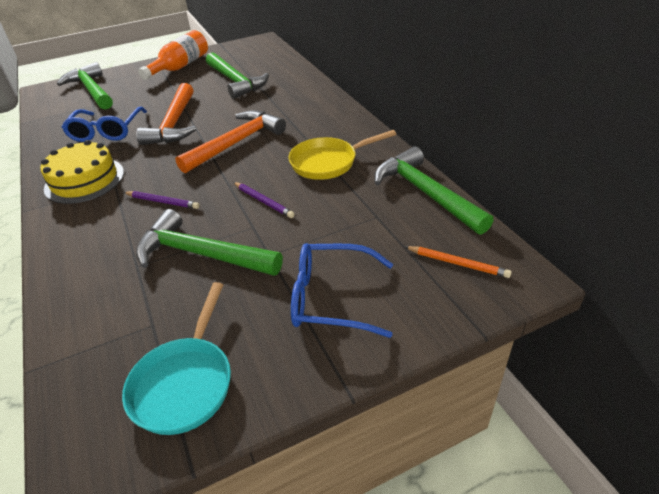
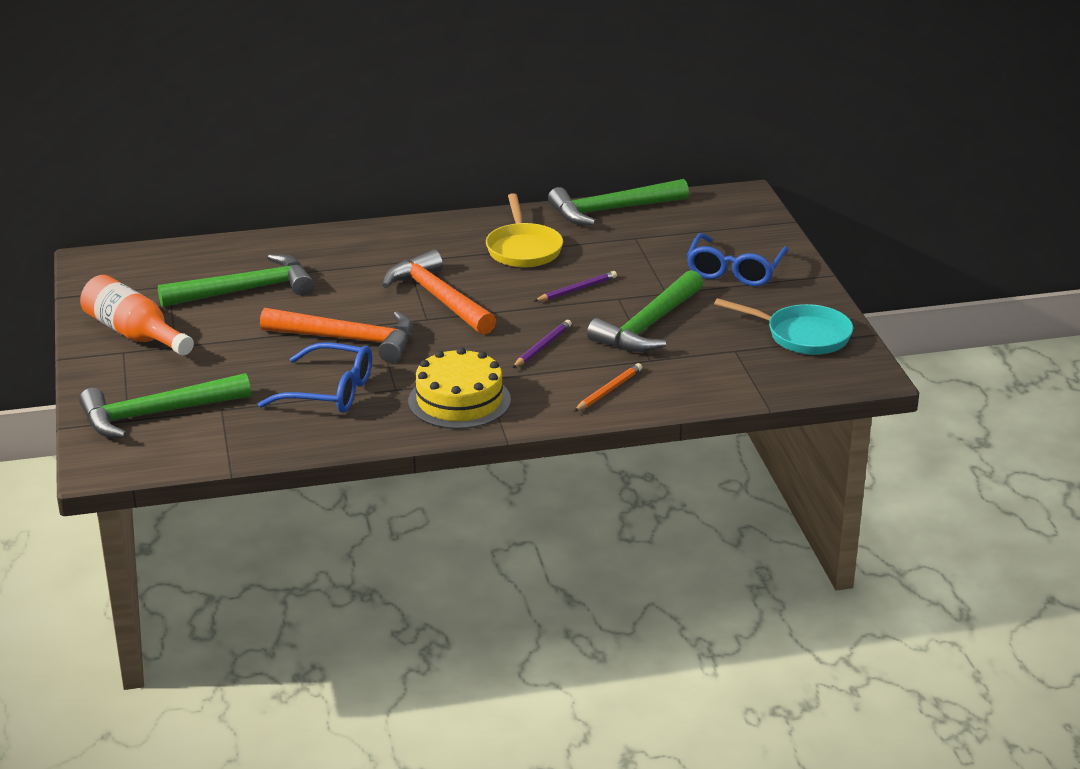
camera: 80 degrees left, 10 degrees down
orange pencil [404,246,512,278] -> orange pencil moved to [574,363,642,412]

